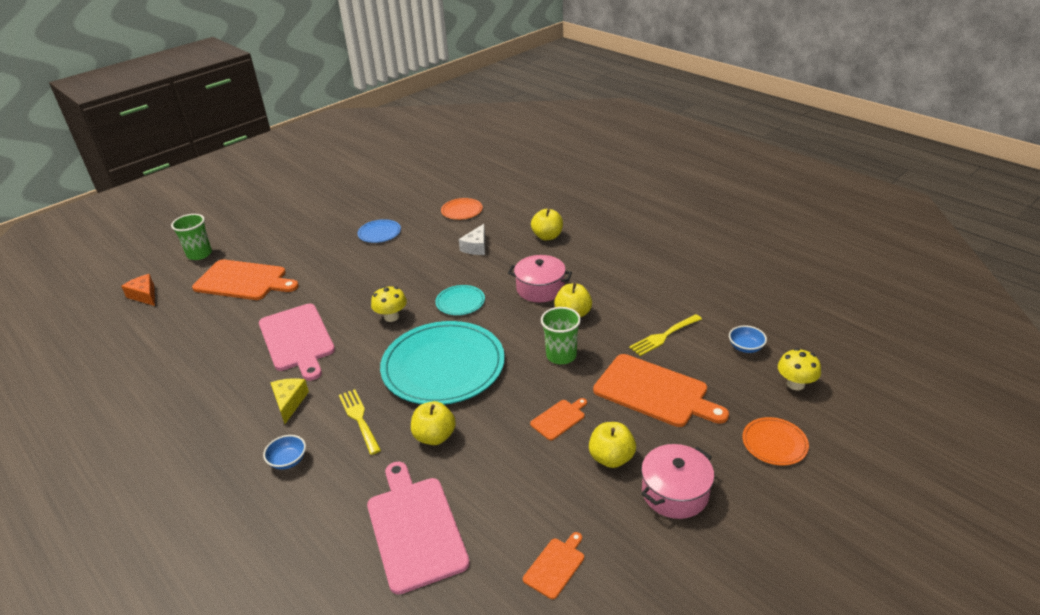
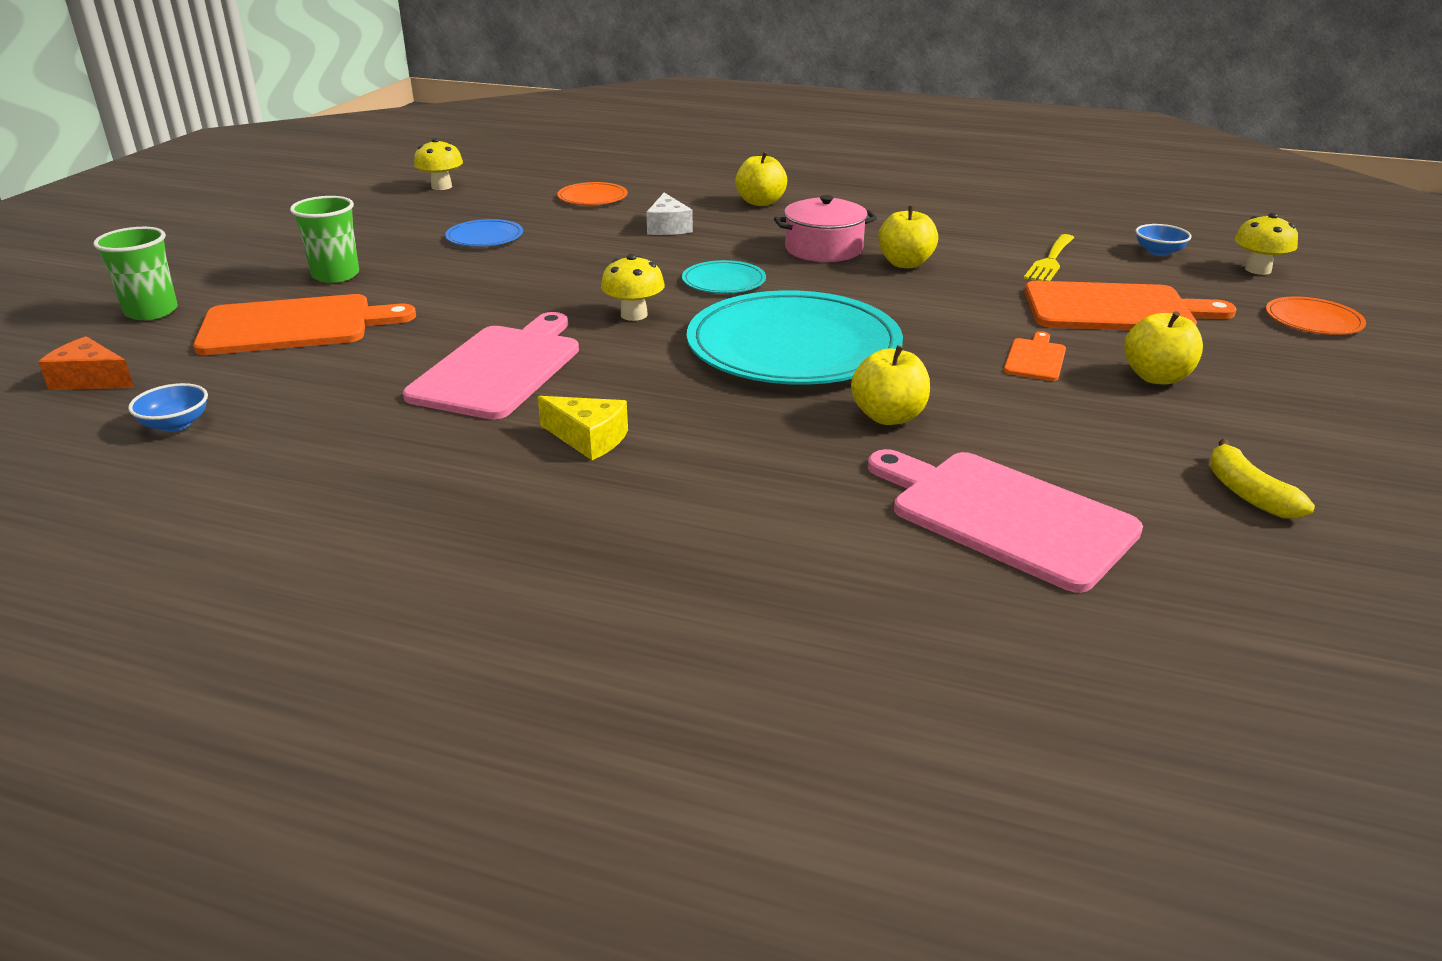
camera: 30 degrees left, 5 degrees down
pink cutting board [259,304,335,381] -> pink cutting board turned 105 degrees counterclockwise [403,312,579,420]
blue bowl [263,435,306,470] -> blue bowl moved to [128,383,208,432]
yellow cheese [271,378,309,424] -> yellow cheese turned 150 degrees clockwise [538,396,628,460]
yellow fork [339,389,381,455] -> none
orange cutting board [523,532,584,599] -> yellow banana [1209,439,1315,519]
green cup [541,307,581,364] -> green cup moved to [290,196,359,283]
pink pot [641,444,714,519] -> none
none -> yellow mushroom [414,138,463,190]

